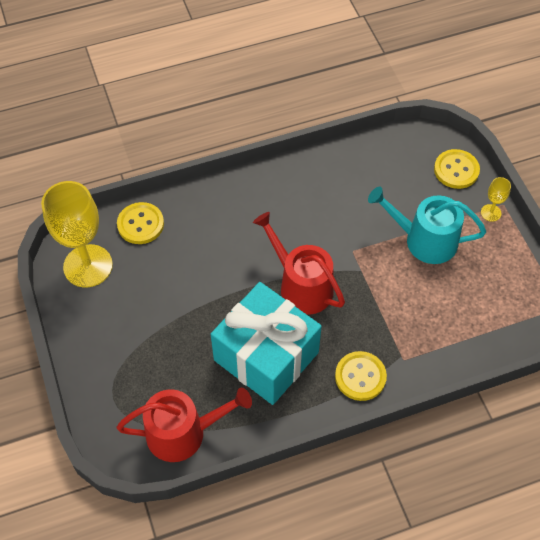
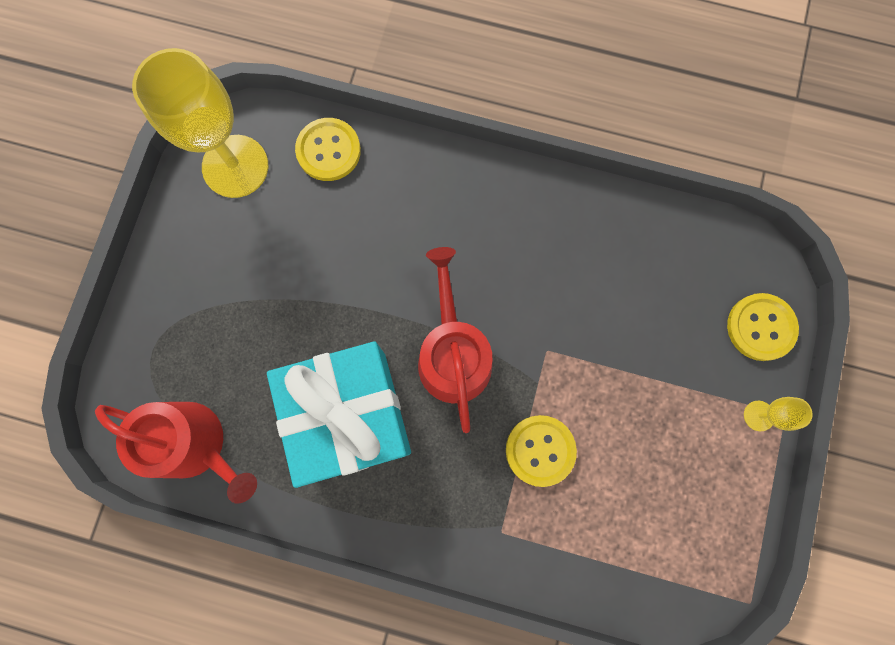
camera: 35 degrees right, 20 degrees up
yellow button [335,351,387,401] -> yellow button moved to [506,415,577,487]
turquoise watering can [368,187,486,264] -> none

